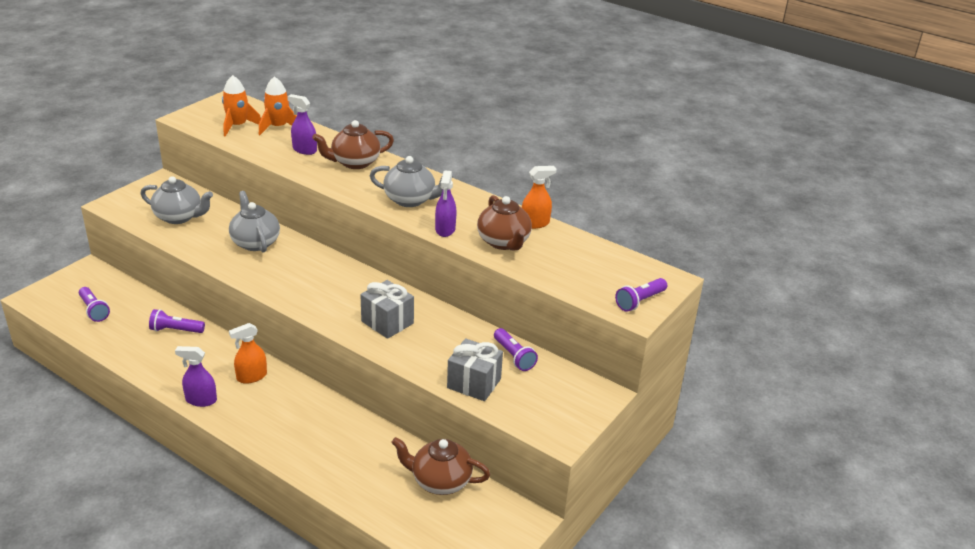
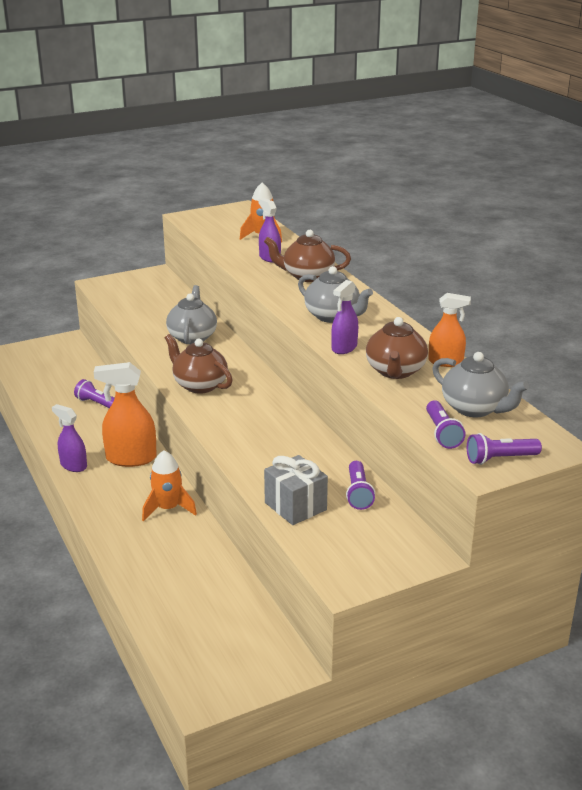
camera: 30 degrees right, 5 degrees down
purple flashlight [79,287,110,322] -> purple flashlight moved to [426,400,466,449]
grey teapot [140,176,213,224] -> grey teapot moved to [432,352,529,417]
orange rocket [222,75,261,137] -> orange rocket moved to [142,450,197,522]
orange spray bottle [229,323,267,384] -> orange spray bottle [94,362,157,467], size x1.61
grey gift [360,280,414,339] -> none
brown teapot [391,437,490,495] -> brown teapot moved to [165,334,233,394]

